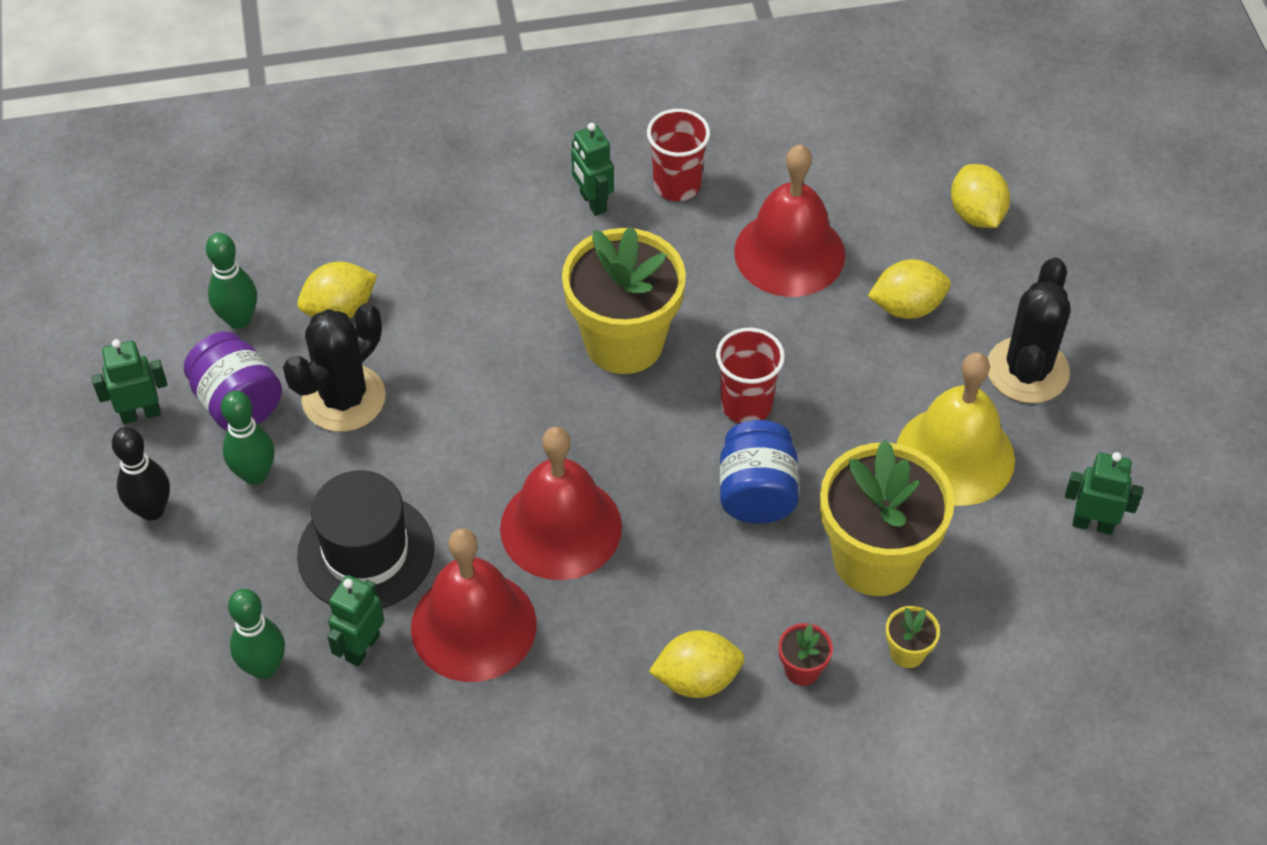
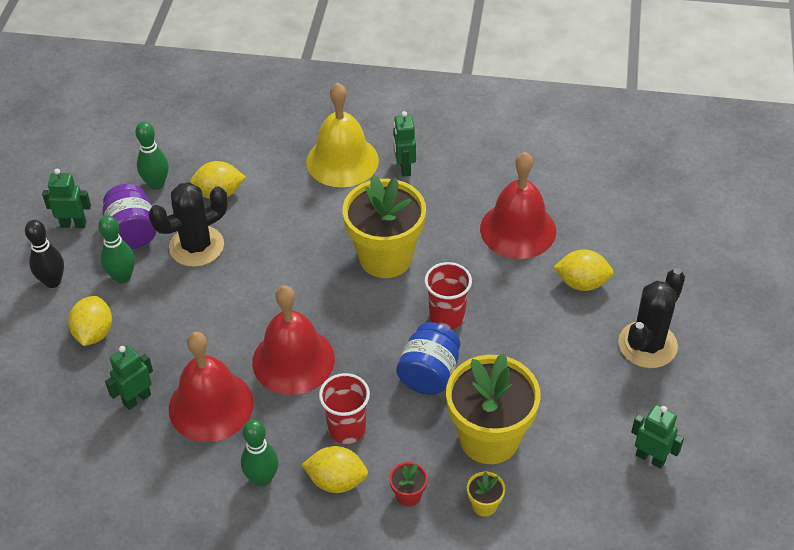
camera: 20 degrees right, 5 degrees down
green bowling pin [228,589,285,679] -> green bowling pin moved to [241,419,279,487]
black hat [297,470,434,609] -> none
red cup [647,109,710,201] -> red cup moved to [319,373,370,444]
yellow bell [897,352,1015,506] -> yellow bell moved to [306,82,379,187]
yellow lemon [951,164,1010,228] -> yellow lemon moved to [68,296,112,346]

